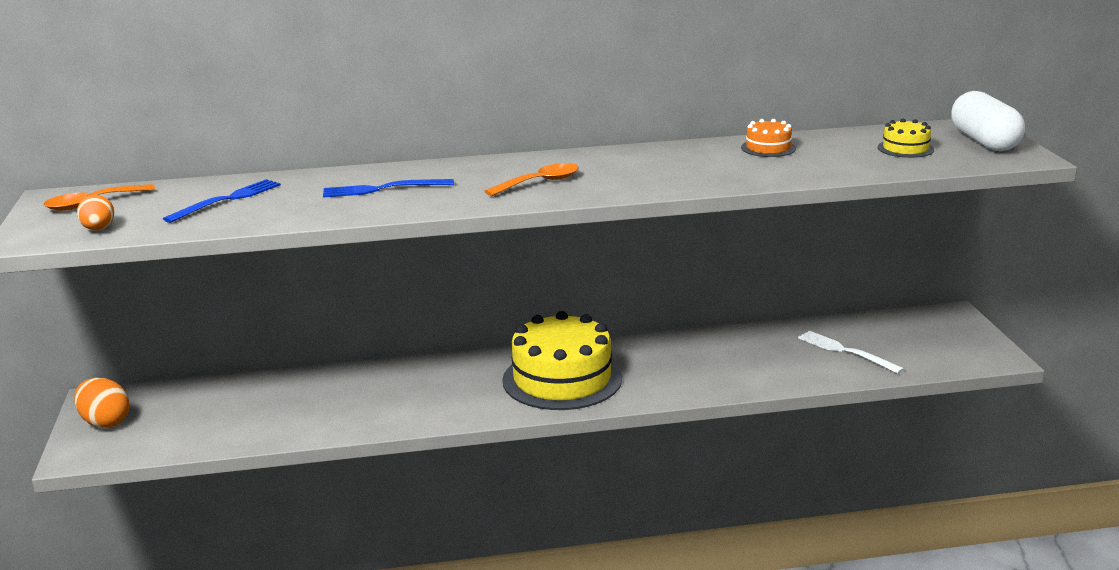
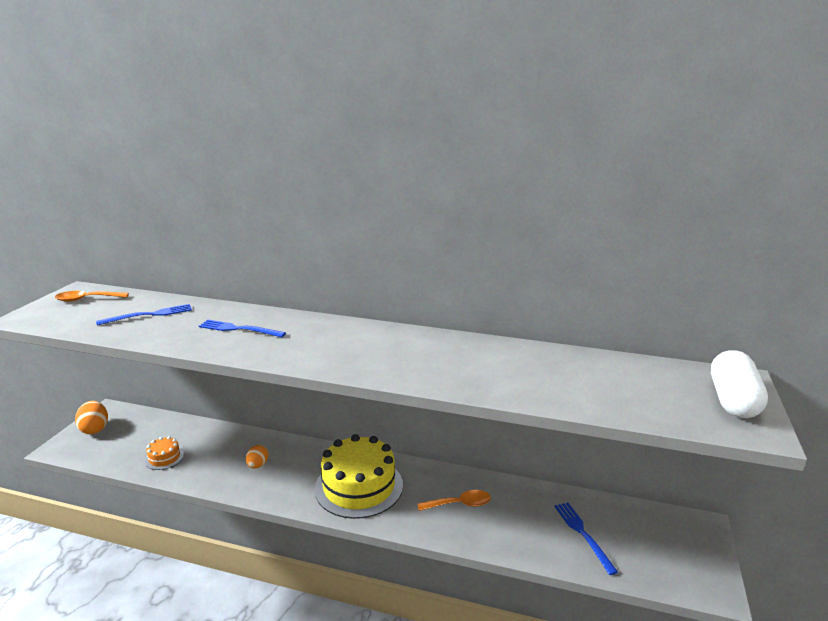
camera: 25 degrees right, 0 degrees up
orange egg [77,195,114,230] -> orange egg moved to [246,445,269,469]
orange spoon [485,163,579,196] -> orange spoon moved to [417,490,491,511]
orange cake [741,119,796,157] -> orange cake moved to [145,436,184,470]
white fork [798,331,904,374] -> blue fork [554,502,618,575]
yellow cake [878,119,934,158] -> none

